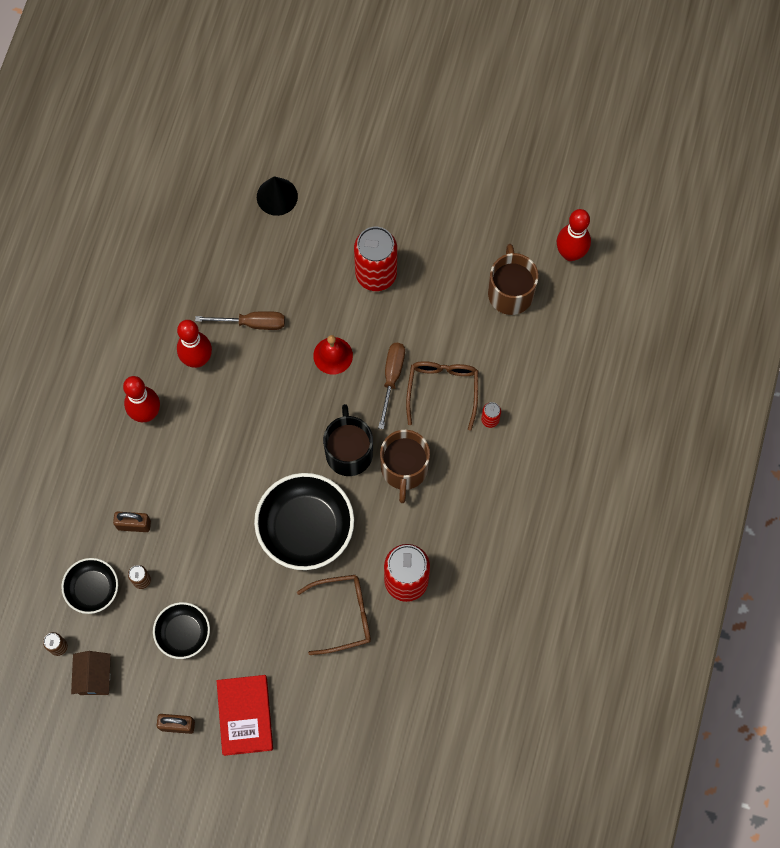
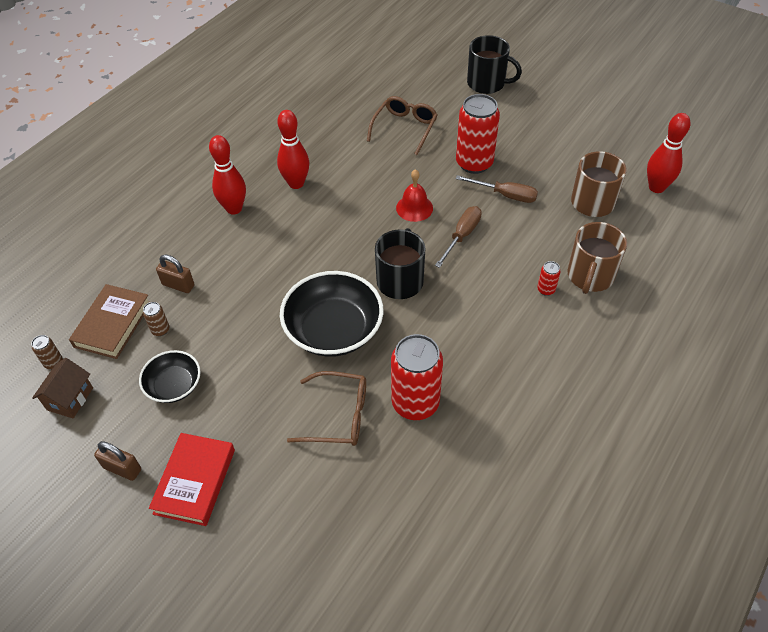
camera: 20 degrees right, 20 degrees down
black bowl [61,558,118,614] -> brown book [69,284,149,359]
brown screwdriver [195,311,285,330] -> brown screwdriver moved to [455,175,538,203]
black cone [257,176,298,216] -> none
brown mug [380,430,430,503] -> brown mug moved to [567,222,627,294]
brown glasses [406,361,478,431] -> brown glasses moved to [367,96,438,155]
none -> black mug [467,35,522,94]

